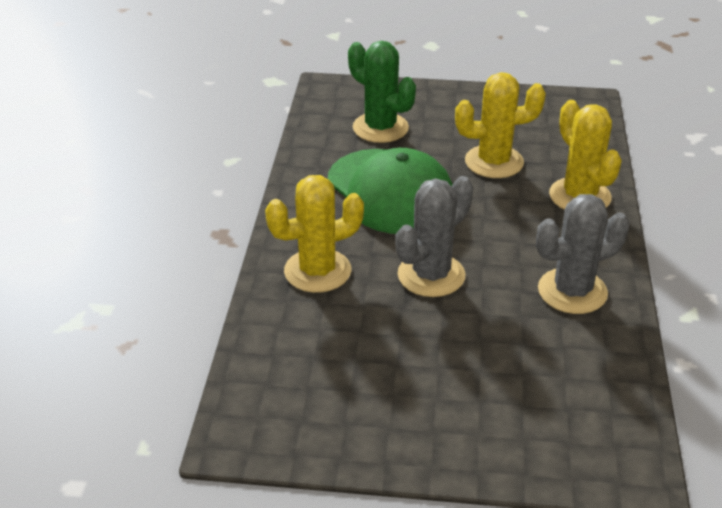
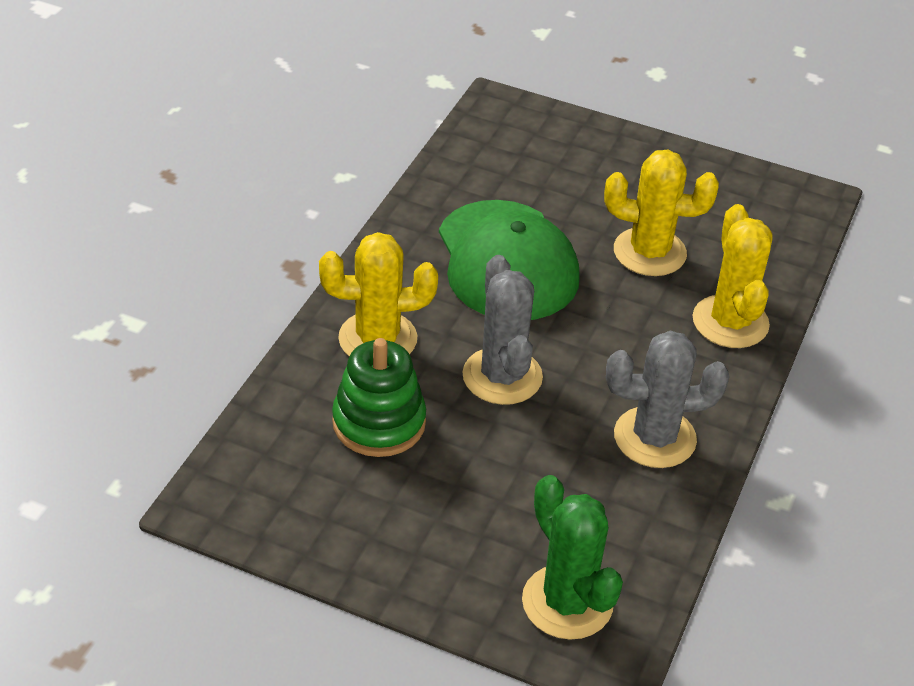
camera: 15 degrees right, 5 degrees up
green cactus [348,41,416,143] -> green cactus moved to [522,475,623,640]
grey cactus [395,176,473,297] -> grey cactus turned 75 degrees counterclockwise [463,255,543,405]
none -> green stacking toy [332,338,426,457]

